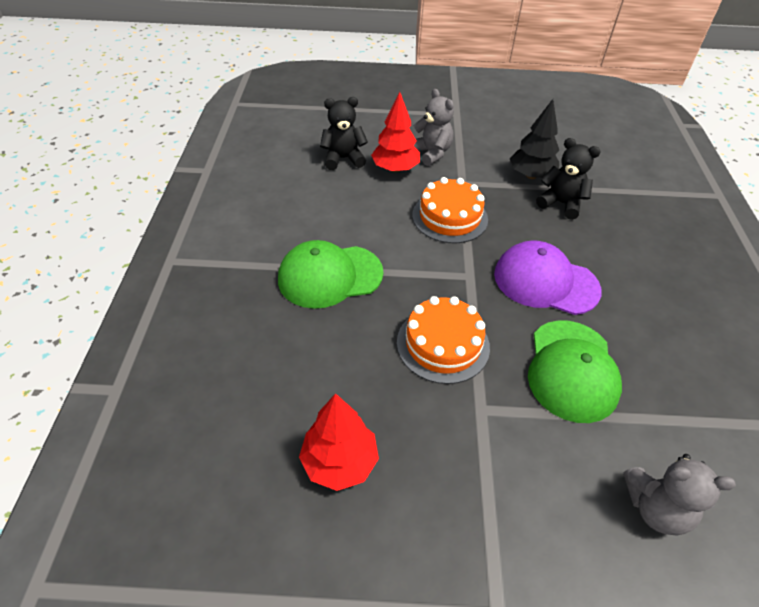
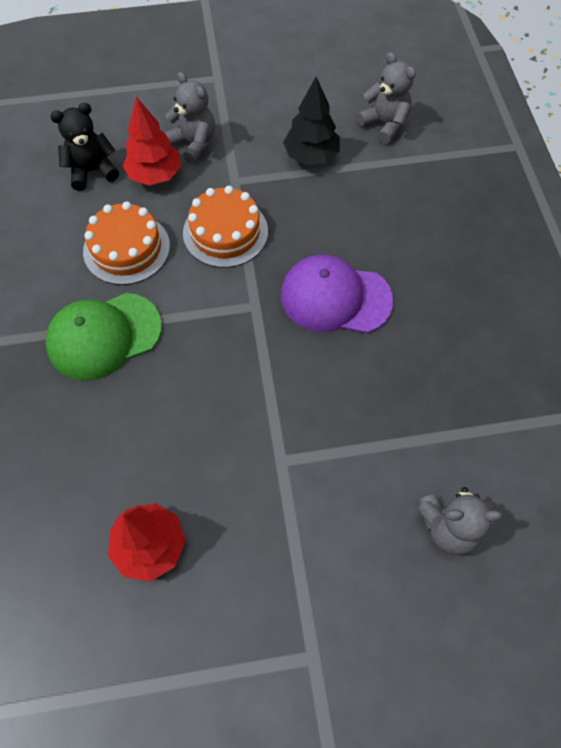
camera: 10 degrees left, 15 degrees up
orange cake [397,296,490,384] -> orange cake moved to [83,201,170,285]
green cap [528,320,622,423] -> none
black teddy bear [536,138,601,220] -> none
none -> grey teddy bear [357,52,416,144]

